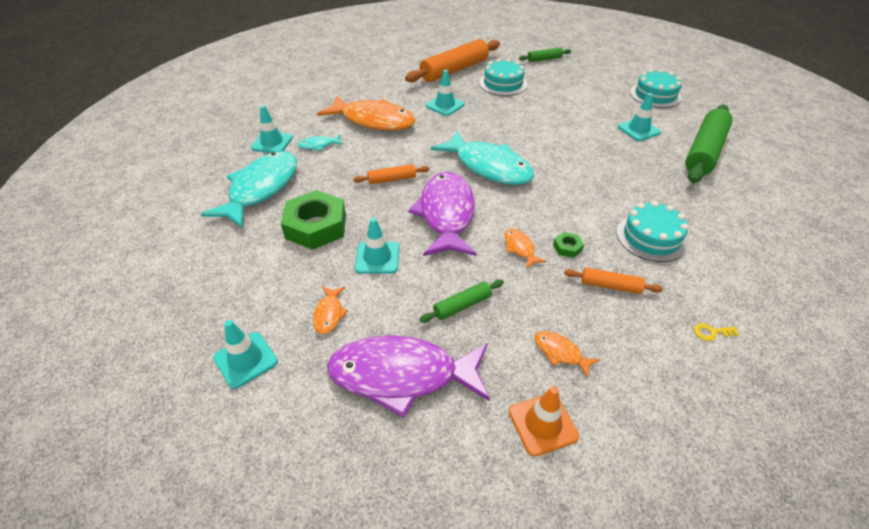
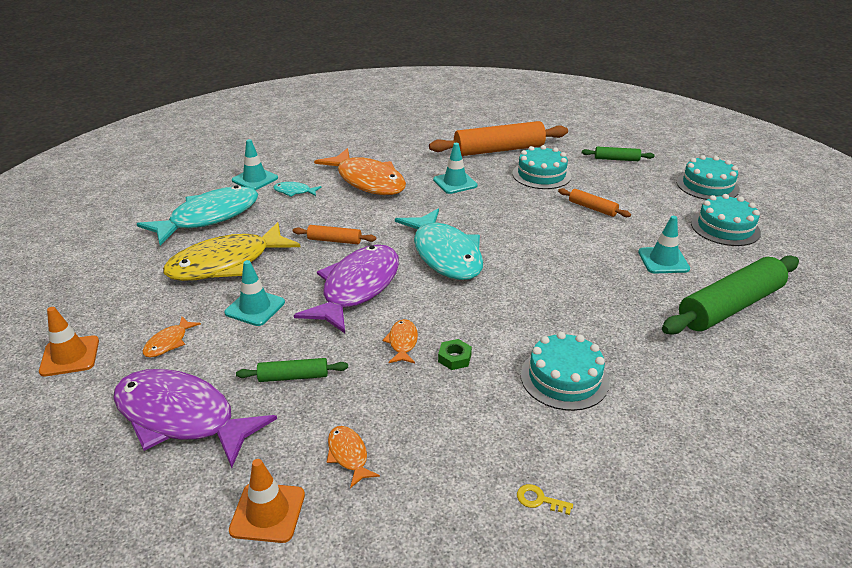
camera: 25 degrees right, 10 degrees down
turquoise traffic cone [213,320,278,389] -> orange traffic cone [39,307,99,376]
green nut [281,190,346,250] -> yellow fish [163,222,301,281]
orange rolling pin [564,268,663,294] -> orange rolling pin moved to [558,188,631,217]
none -> turquoise cake [677,155,740,200]

